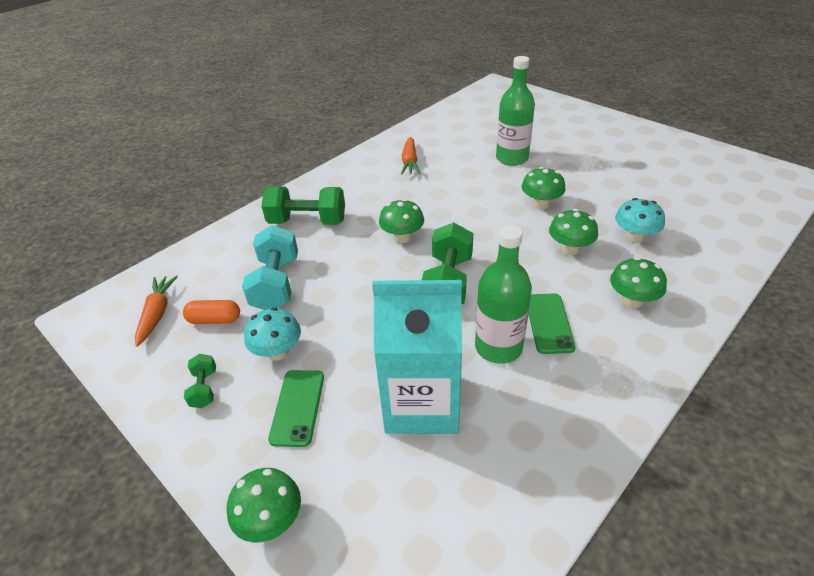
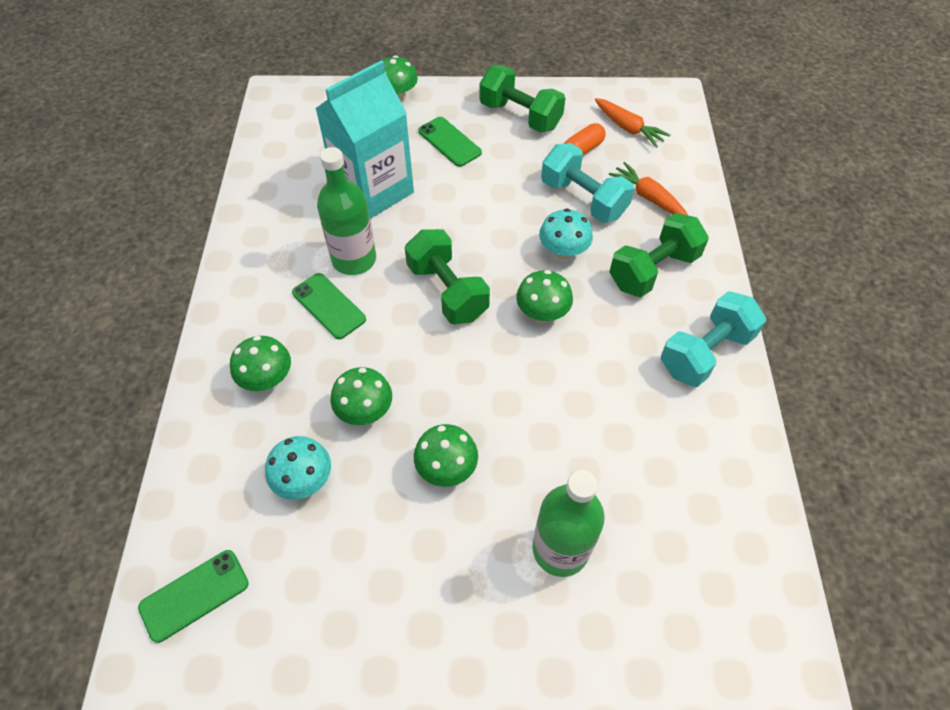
camera: 135 degrees right, 15 degrees up
green dumbbell [184,354,216,408] -> green dumbbell [479,65,565,133], size x1.99
turquoise mushroom [244,307,301,361] -> turquoise mushroom moved to [539,209,593,260]
orange carrot [401,137,420,175] -> orange carrot moved to [609,162,688,215]
none -> green phone [138,550,249,643]
none -> turquoise dumbbell [661,291,766,387]

